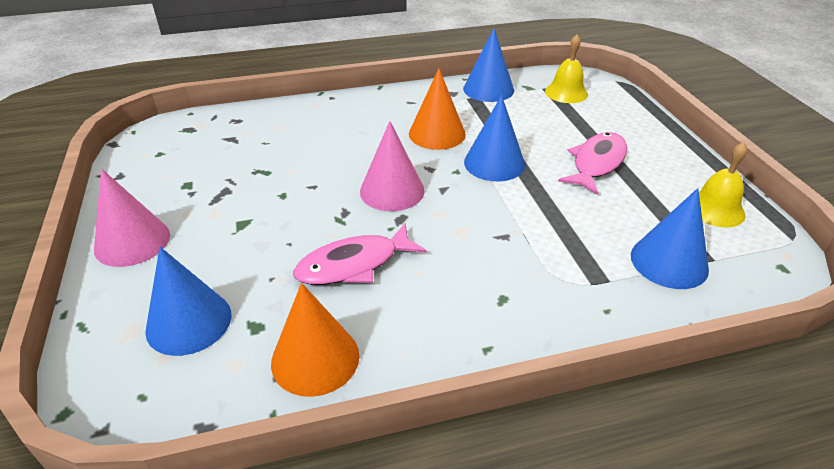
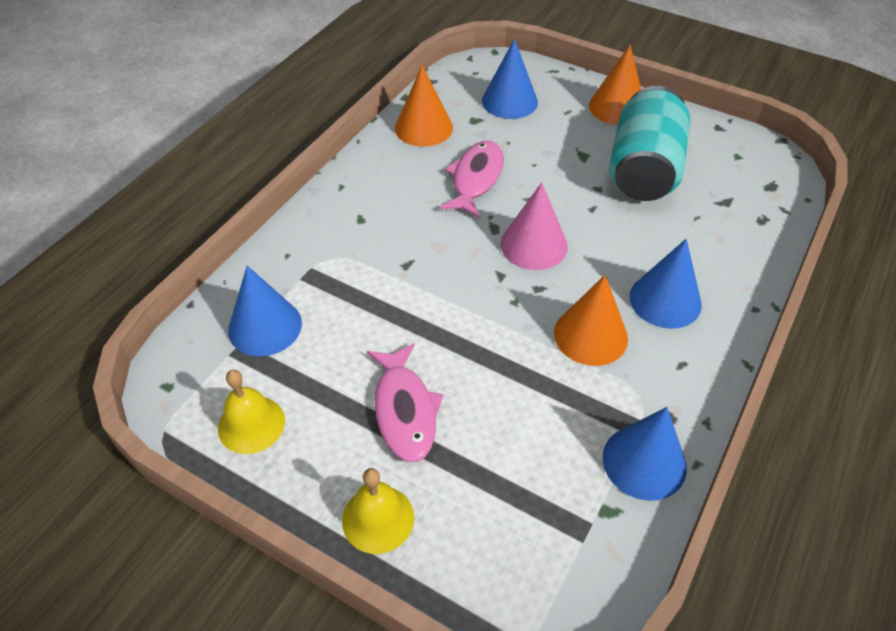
camera: 135 degrees right, 10 degrees up
pink cone [94,169,170,267] -> orange cone [589,45,641,125]
blue cone [464,95,525,181] -> blue cone moved to [630,239,702,329]
yellow bell [545,34,588,103] -> yellow bell moved to [342,468,414,554]
none -> turquoise can [609,86,690,201]

